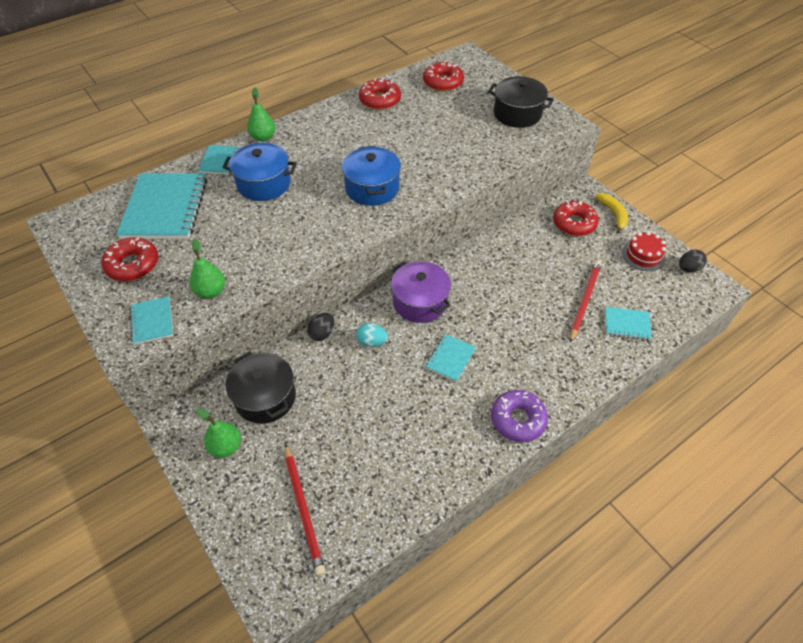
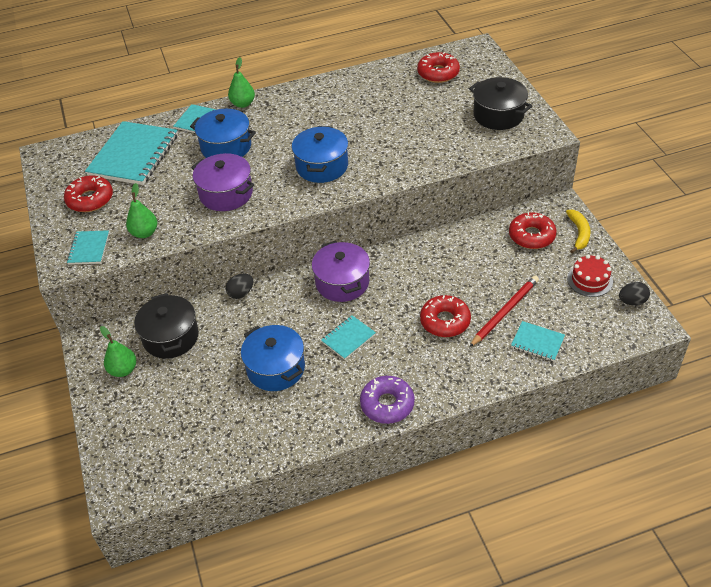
camera: 20 degrees right, 5 degrees down
red pencil [285,443,325,576] -> none
turquoise egg [356,323,388,347] -> none
red donut [359,78,401,110] -> red donut moved to [420,295,471,337]
none -> purple pot [191,153,254,211]
none -> blue pot [241,325,305,391]

